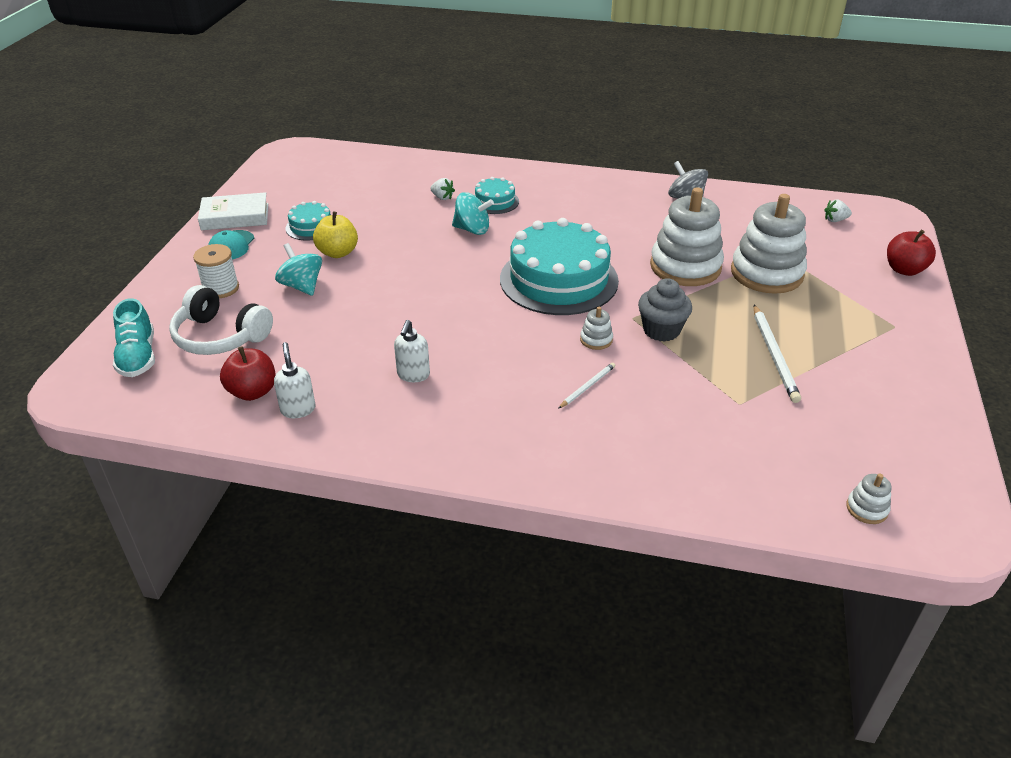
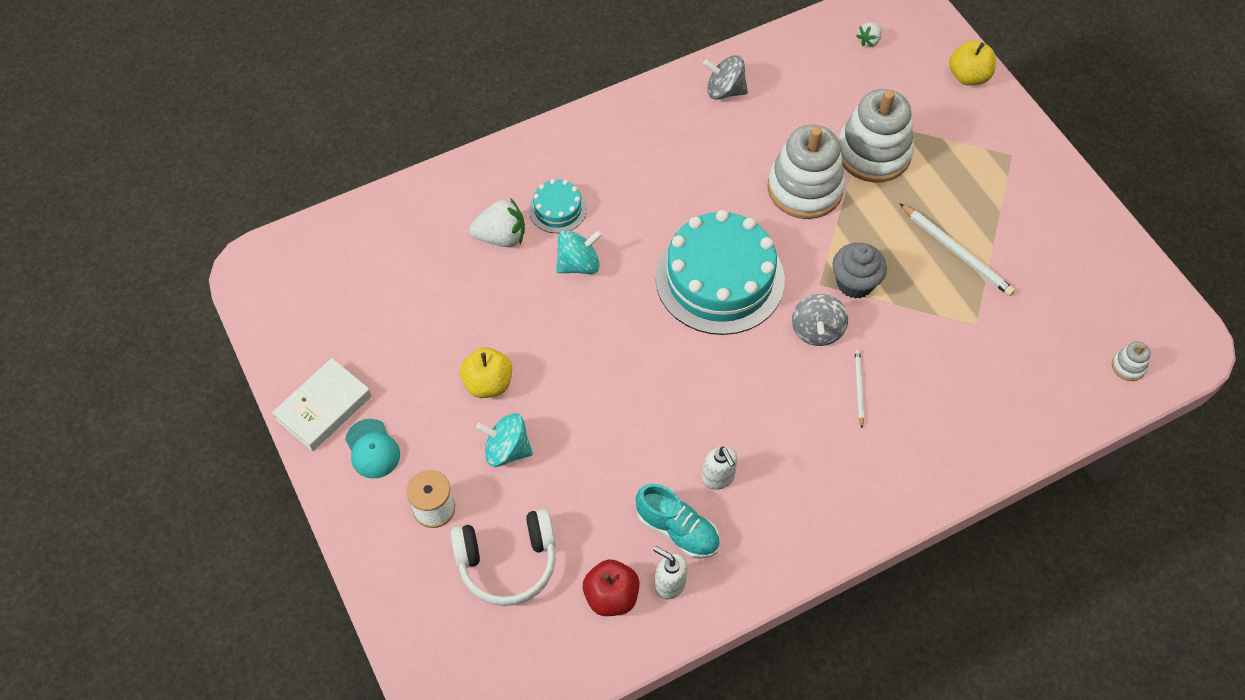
camera: 40 degrees left, 20 degrees up
turquoise shoe [113,298,155,377] -> turquoise shoe moved to [636,484,720,559]
turquoise cake [286,201,331,241] -> none
white strawberry [430,178,455,200] -> white strawberry [469,199,525,247], size x1.78
white stacking toy [580,307,613,350] -> grey spinning top [792,294,848,346]
red apple [887,230,936,276] -> yellow apple [949,40,996,86]

